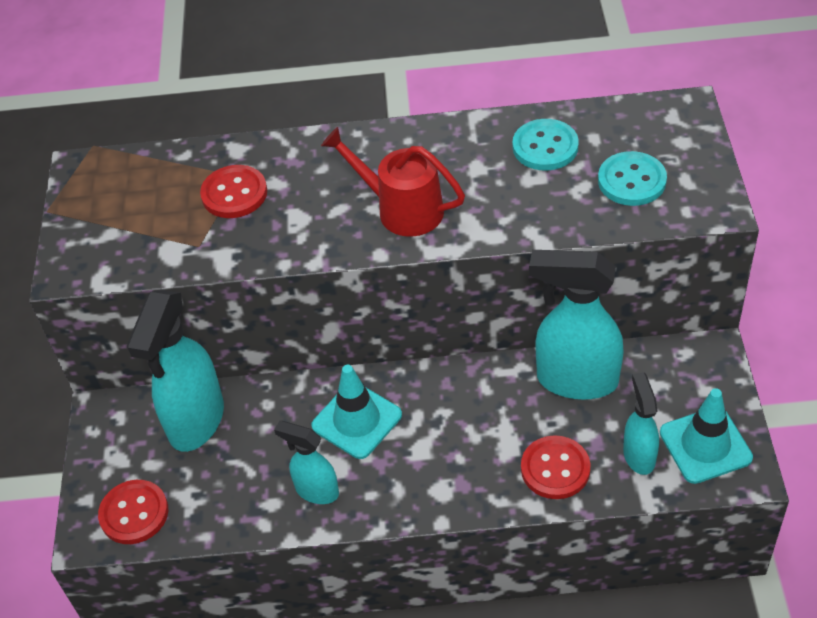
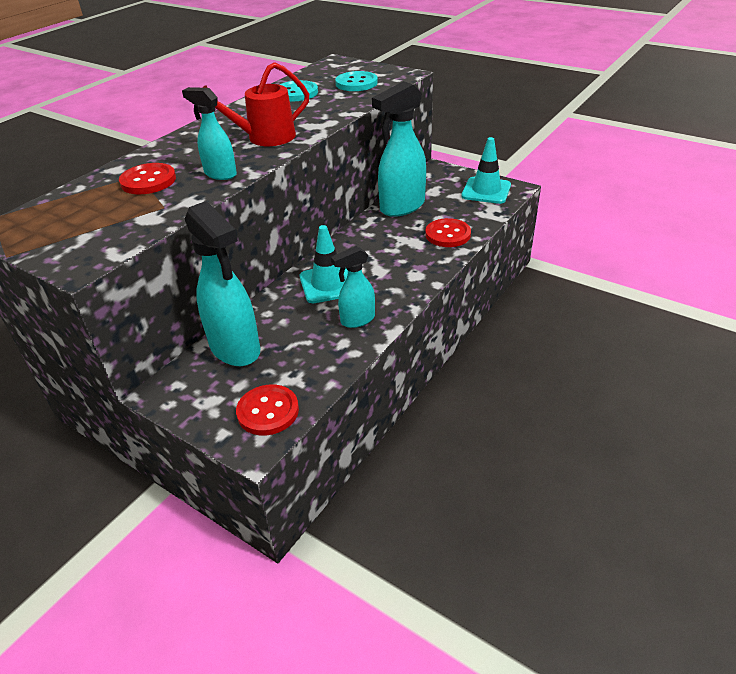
camera: 55 degrees left, 10 degrees down
turquoise spray bottle [623,372,659,475] -> turquoise spray bottle moved to [182,87,237,180]

